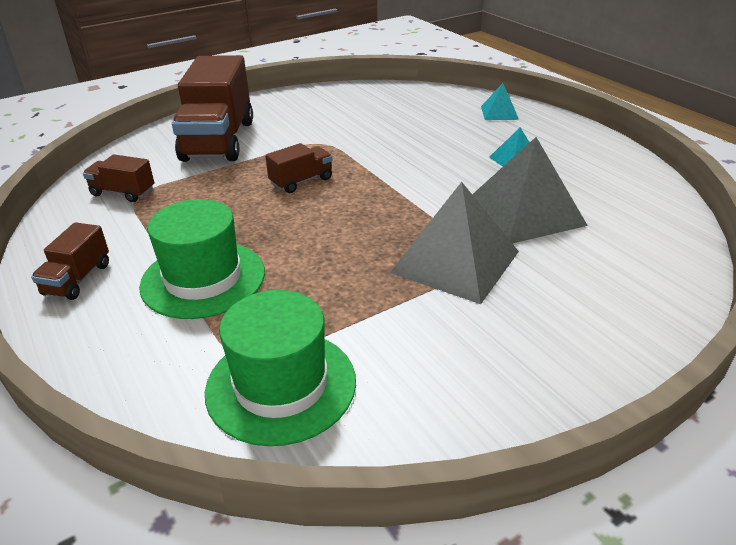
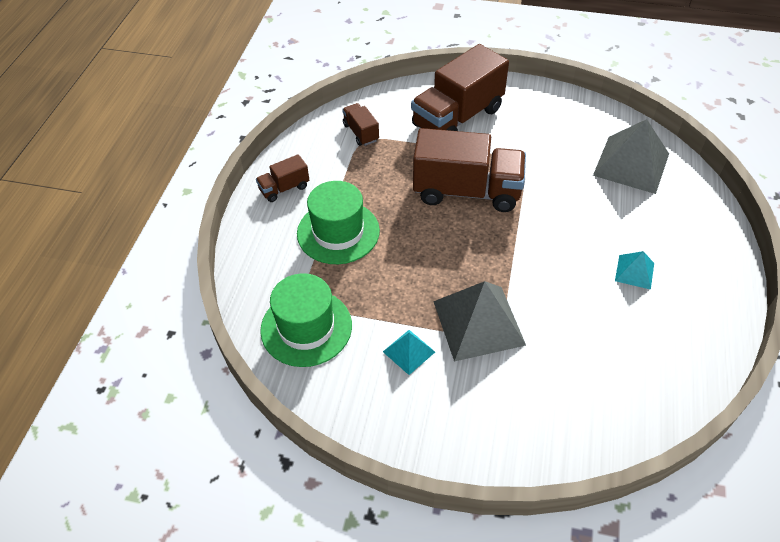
camera: 45 degrees right, 15 degrees up
brown truck [265,143,332,193] -> brown truck [413,128,526,212], size x2.14
grey pyramid [472,137,588,244] -> grey pyramid moved to [593,119,669,194]
turquoise pyramid [481,83,519,120] -> turquoise pyramid moved to [383,330,435,375]

